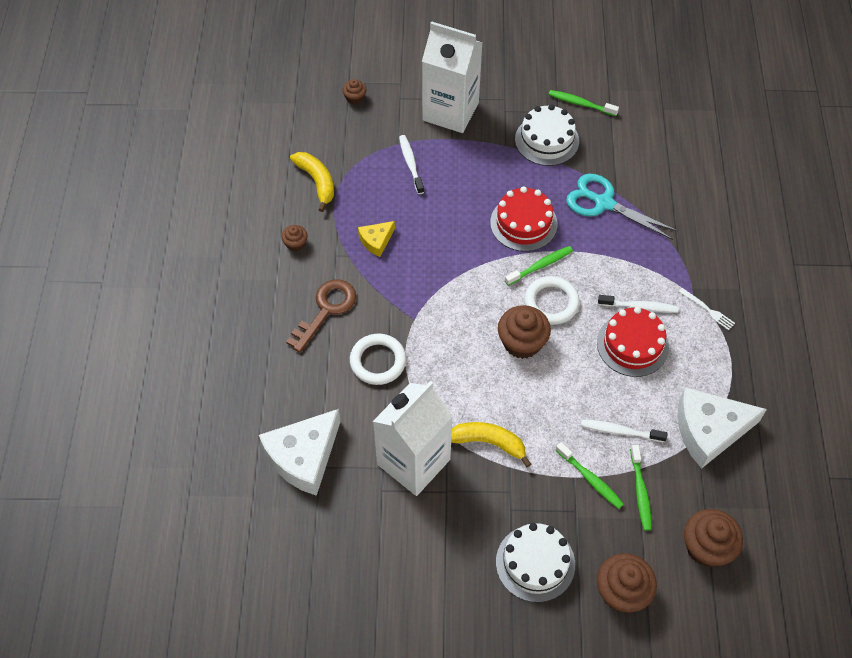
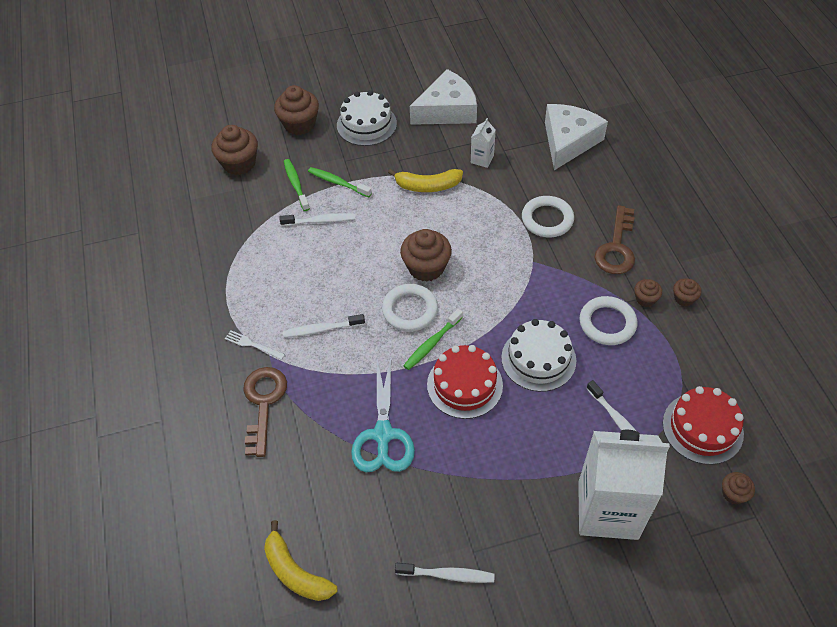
camera: 165 degrees right, 5 degrees down
yellow banana [290,152,334,212] -> yellow banana moved to [264,520,337,601]
yellow cheese [358,221,395,257] -> white ring [580,296,637,345]
white carton [372,381,453,496] -> white carton [471,118,496,168], size x0.42
white cake [515,104,579,166] -> white cake moved to [501,319,576,392]
green toothbrush [549,90,619,116] -> white toothbrush [395,563,495,583]
turquoise scissors [566,174,678,240] -> turquoise scissors turned 75 degrees clockwise [351,358,415,472]
red cake [597,307,669,377] -> red cake moved to [663,386,744,465]
white cheese [678,387,767,469] -> white cheese moved to [410,69,477,125]
none -> brown key [243,367,287,457]
none -> brown cupcake [634,279,662,307]

